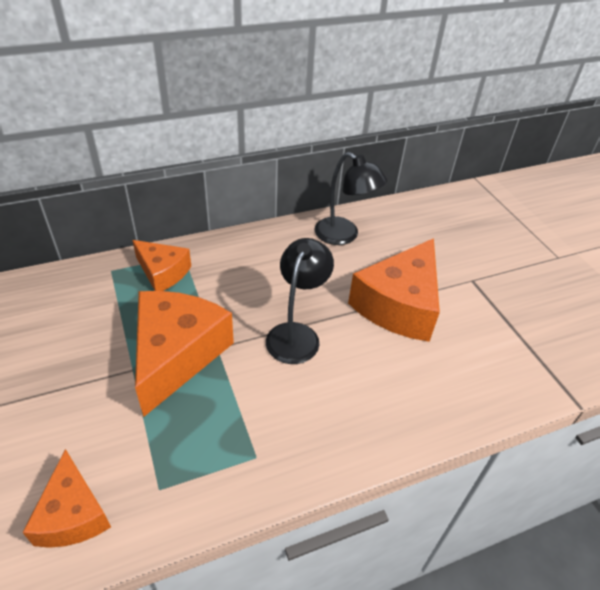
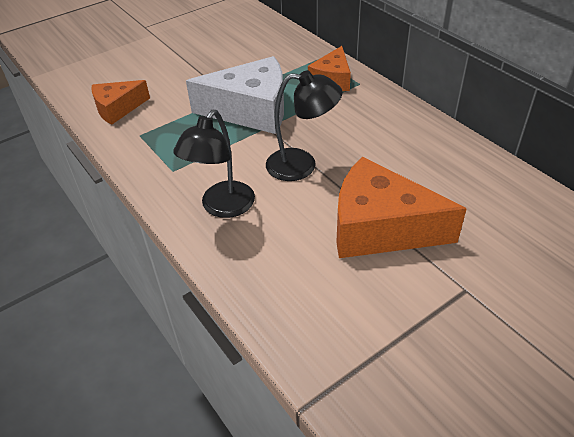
camera: 80 degrees right, 0 degrees up
orange cheese [135,291,234,417] -> white cheese [186,56,284,134]
black lamp [315,152,387,245] -> black lamp moved to [173,110,255,218]

